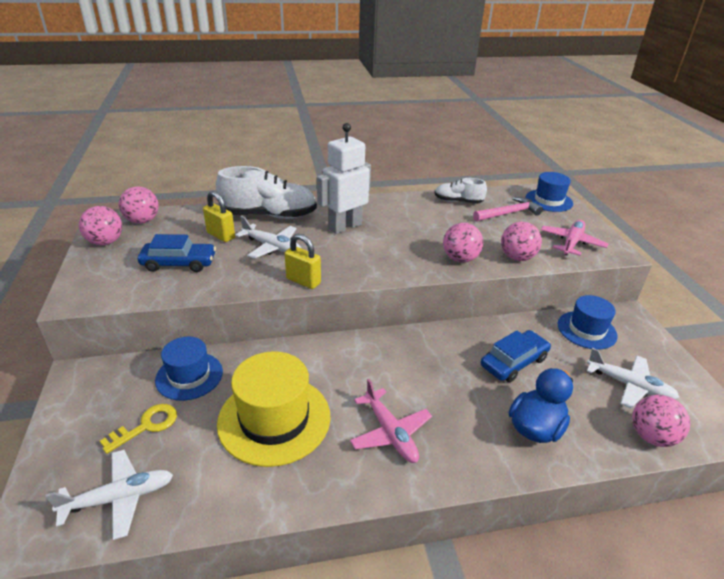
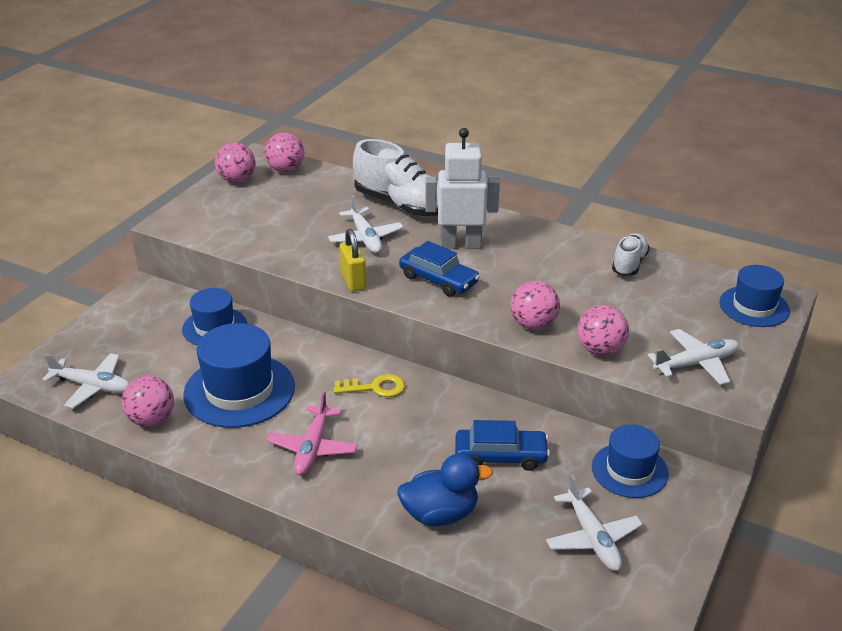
camera: 40 degrees right, 0 degrees up
yellow key [100,404,177,454] -> yellow key moved to [333,374,405,397]
blue car [138,234,216,272] -> blue car moved to [399,241,480,296]
yellow padlock [203,191,235,242] -> none
yellow hat [217,351,331,467] -> blue hat [183,323,295,428]
white shoe [435,178,487,204] -> white shoe turned 60 degrees clockwise [612,233,650,276]
pink hammer [473,197,543,222] -> none
pink plane [541,220,608,256] -> white plane [648,329,739,385]
pink ball [632,395,690,447] -> pink ball moved to [122,376,174,427]

